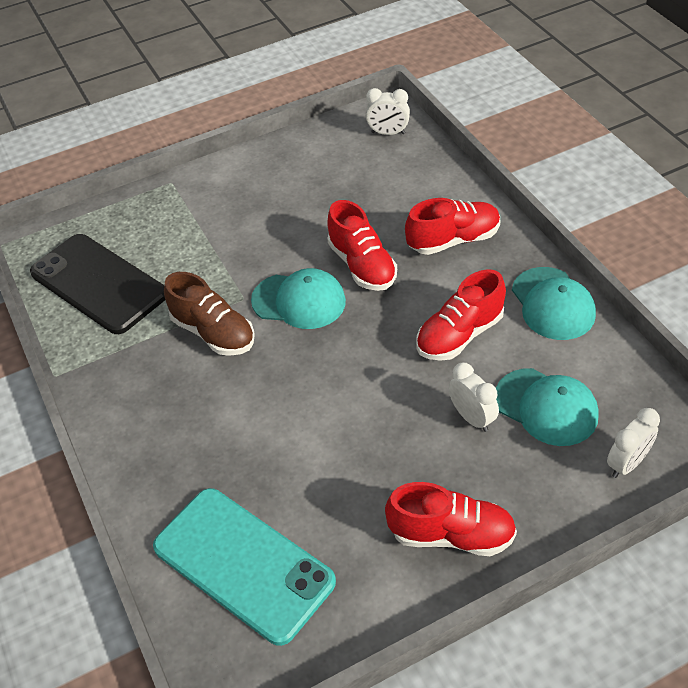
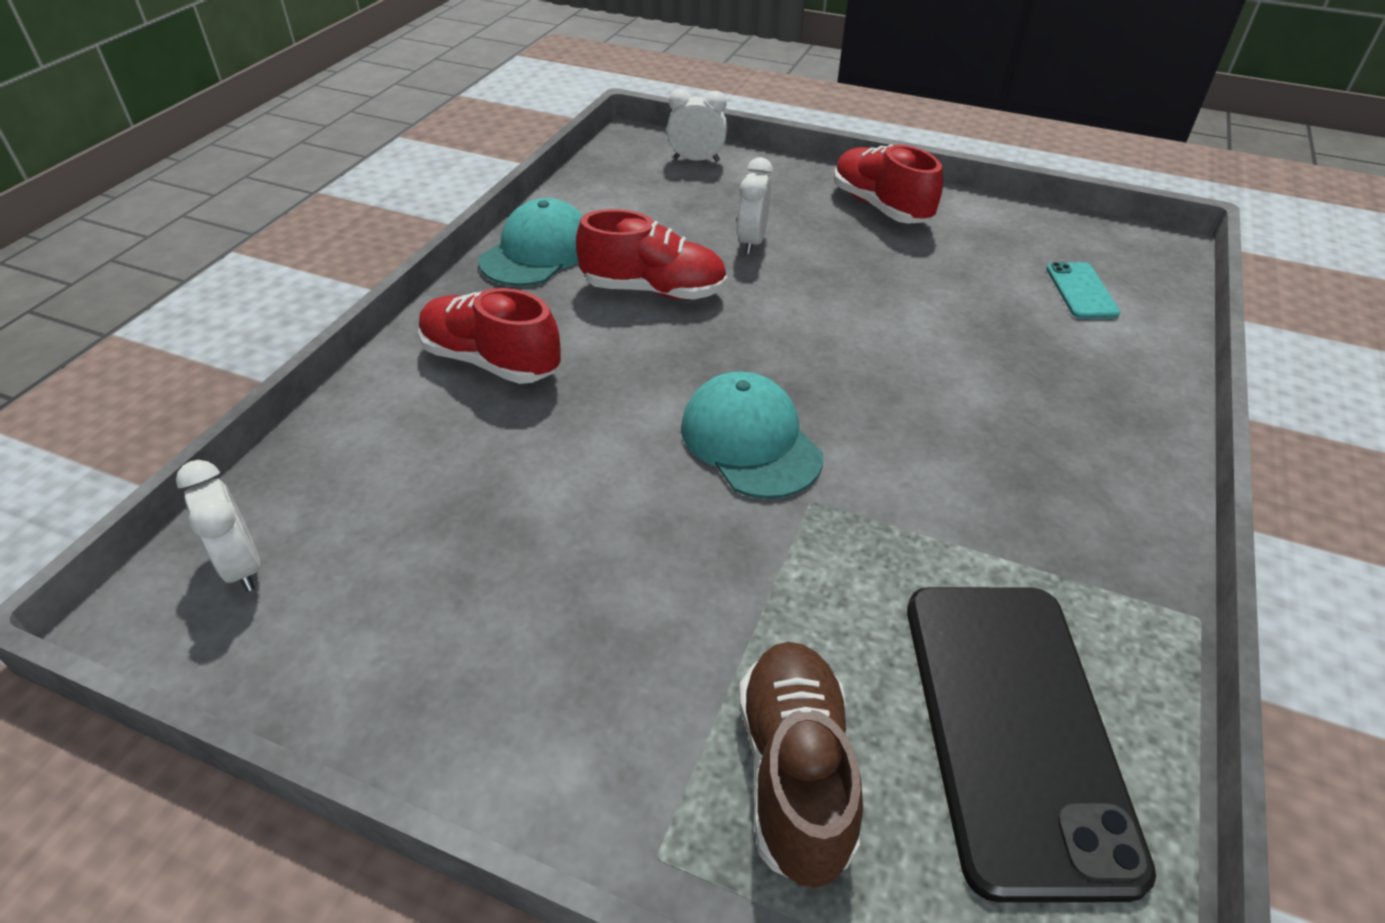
camera: 135 degrees left, 5 degrees down
turquoise phone [153,488,336,646] -> turquoise phone [1046,262,1121,319], size x0.45
brown shoe [164,272,255,356] -> brown shoe moved to [739,642,863,888]
red shoe [327,200,397,291] -> none
turquoise cap [496,368,599,446] -> none

